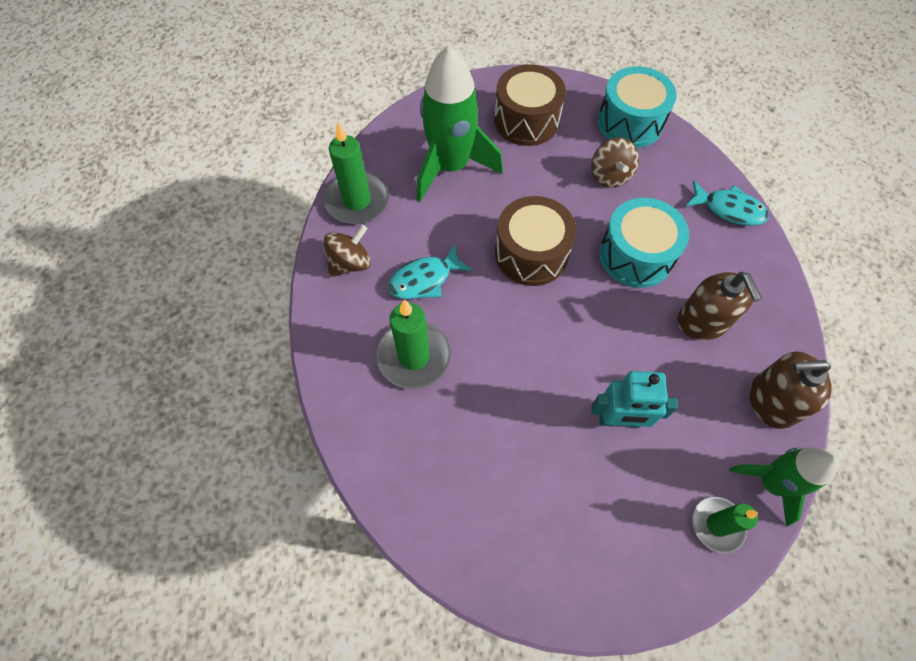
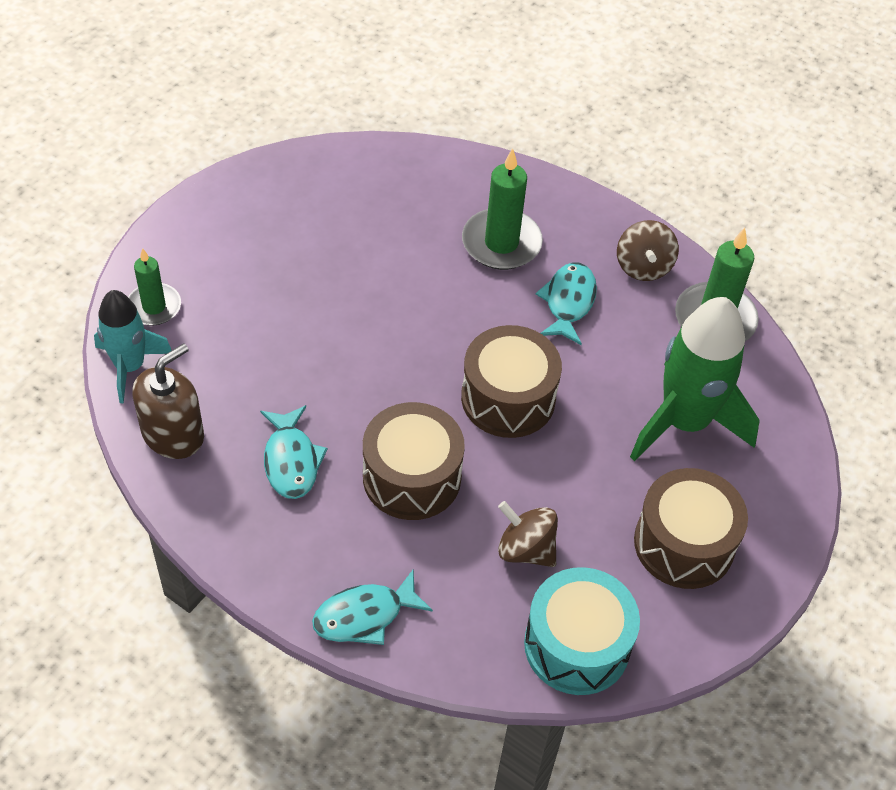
camera: 130 degrees right, 10 degrees down
turquoise robot [591,371,678,428] -> none
turquoise drum [599,198,689,288] -> brown drum [363,402,465,520]
brown soap dispenser [677,272,762,340] -> turquoise fish [260,405,328,499]
green rocket [729,447,839,526] -> turquoise rocket [94,290,172,403]

